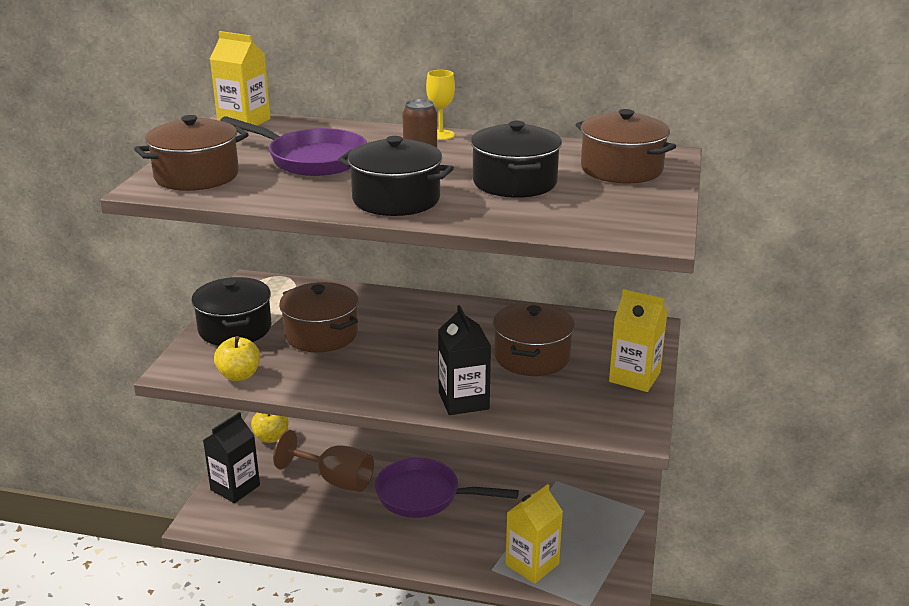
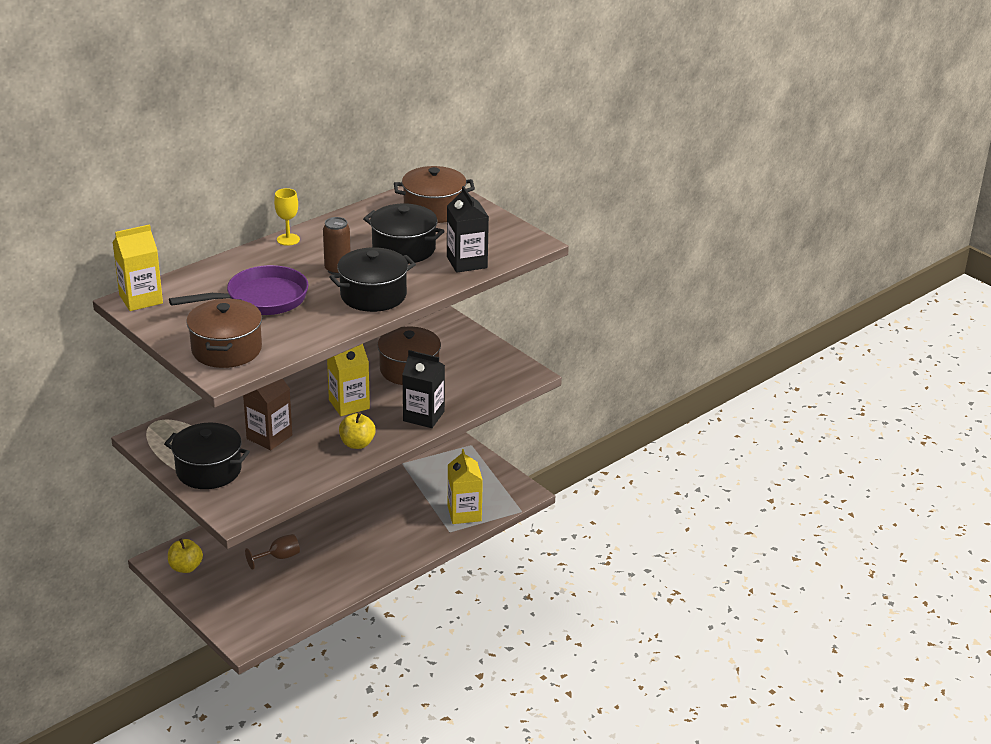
camera: 55 degrees left, 5 degrees up
black carton [203,412,260,503] -> black carton moved to [447,186,489,273]
yellow apple [214,336,260,381] -> yellow apple moved to [339,412,376,449]
brown goblet [273,430,374,492] -> brown goblet [245,534,300,570], size x0.60
brown pot [279,282,359,352] -> brown carton [243,379,292,450]
purple pan [375,458,519,518] -> none
yellow carton [609,289,668,392] -> yellow carton moved to [327,344,370,416]

